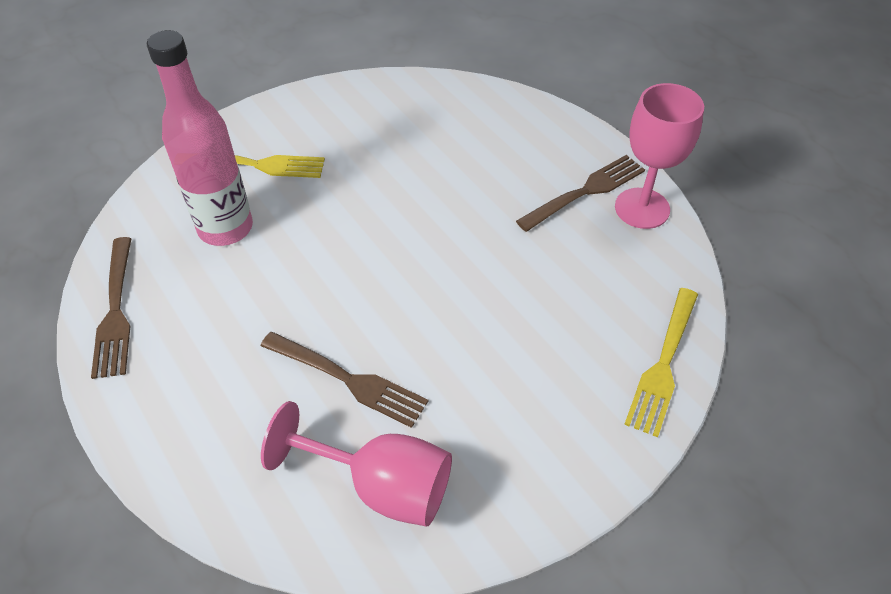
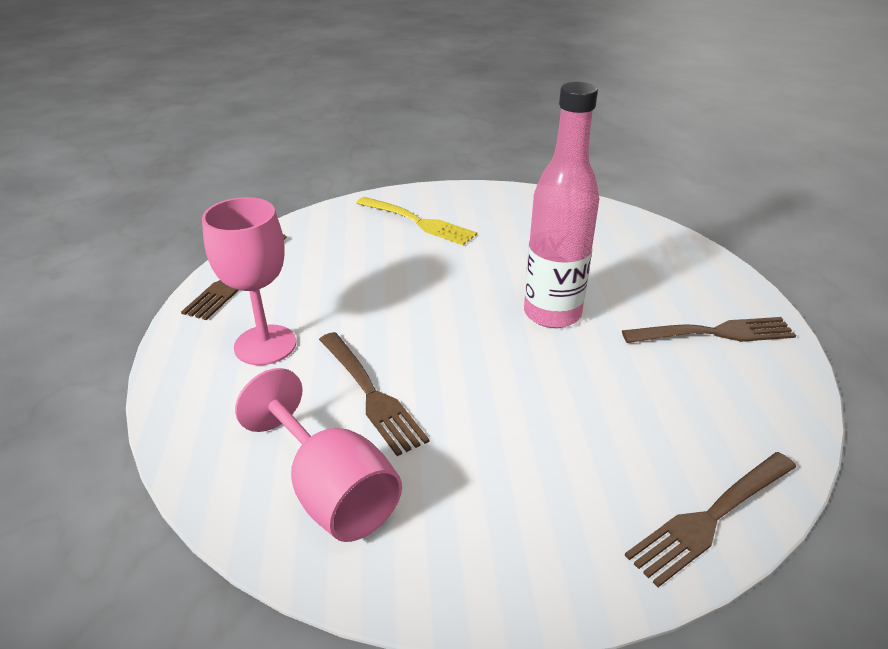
camera: 30 degrees right, 15 degrees down
pink bottle [147,30,253,246] -> pink bottle moved to [524,82,599,328]
pink goblet [615,83,704,229] -> pink goblet moved to [202,197,296,365]
yellow fork [624,288,698,437] -> brown fork [624,452,796,587]

